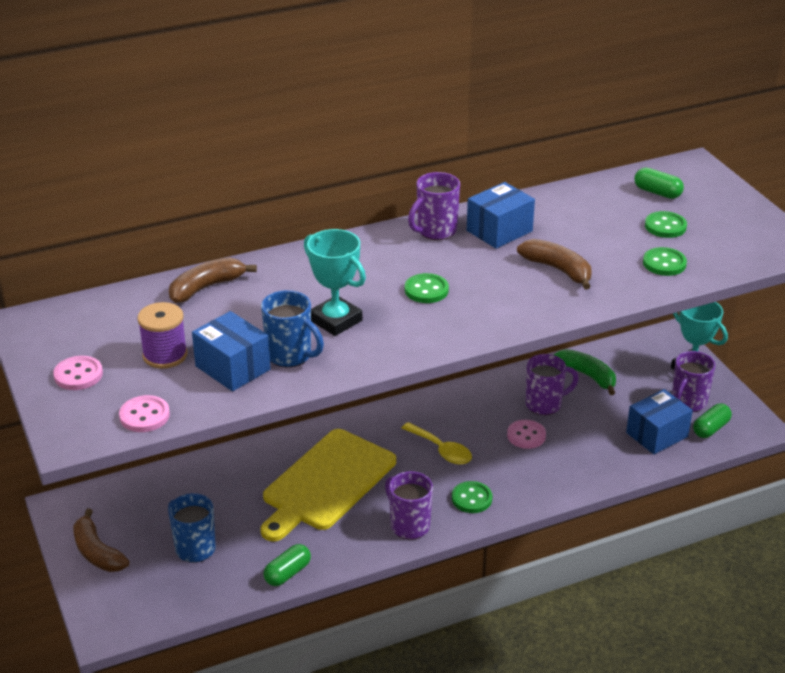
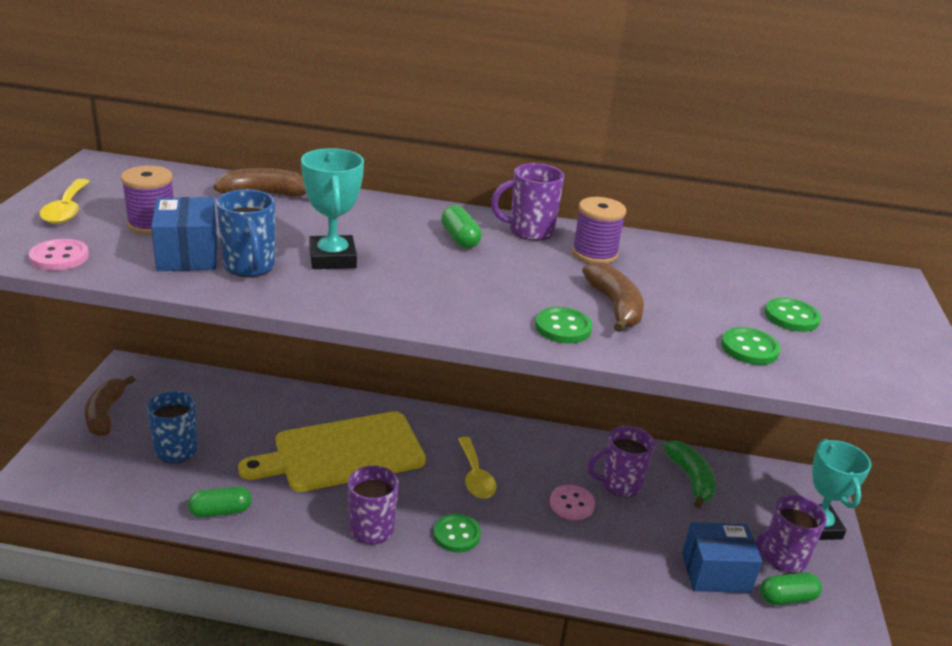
camera: 30 degrees right, 5 degrees down
pink button [53,356,103,390] -> yellow spoon [39,179,90,224]
green button [405,273,449,303] -> green button moved to [535,307,592,343]
blue box [467,182,535,249] -> purple spool [572,197,626,264]
purple mug [526,354,579,415] -> purple mug turned 150 degrees clockwise [588,426,655,497]
green capsule [634,168,684,199] -> green capsule moved to [441,205,482,248]

